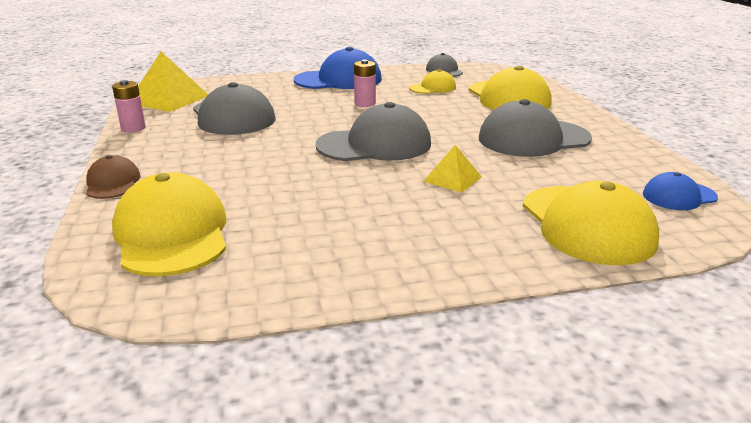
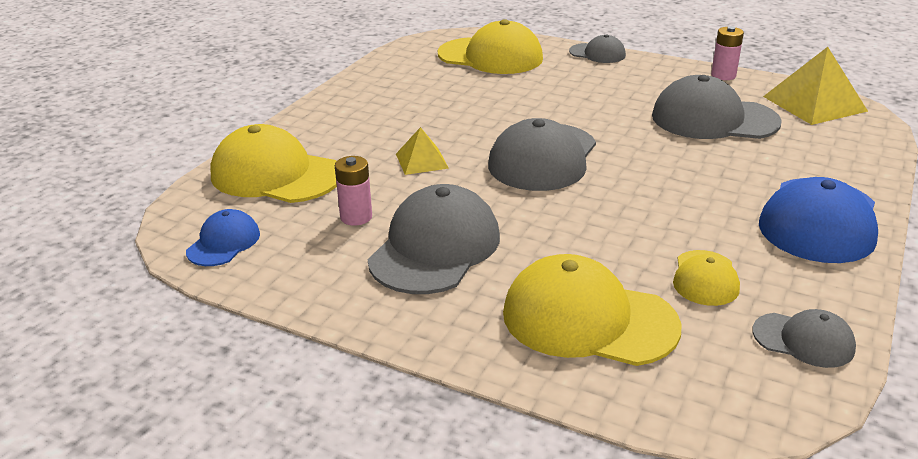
camera: 130 degrees right, 5 degrees up
brown cap [86,155,141,199] -> grey cap [569,34,626,63]
pink battery [354,60,376,107] -> pink battery moved to [335,156,372,226]

